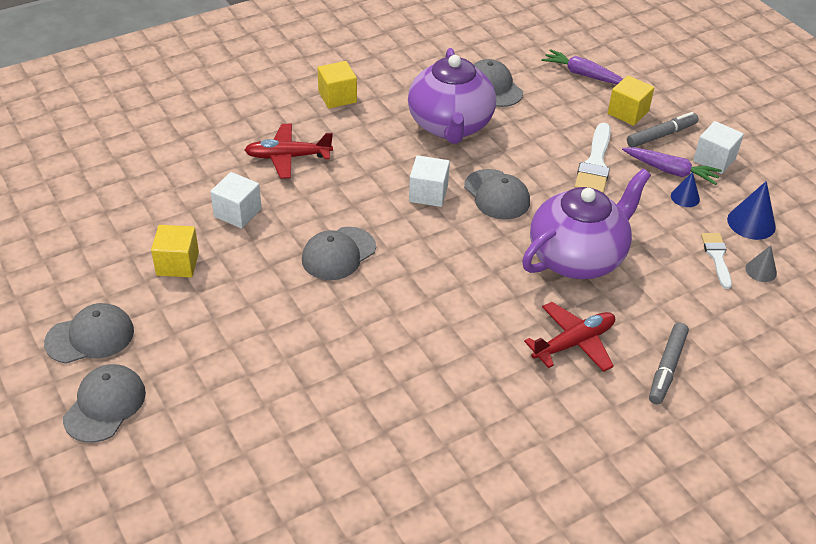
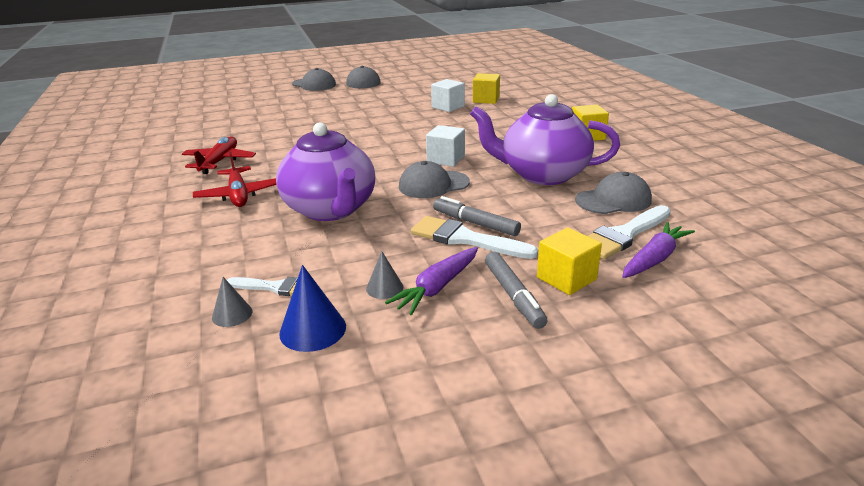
camera: 105 degrees right, 15 degrees down
yellow cube [151,225,199,277] -> yellow cube moved to [473,73,500,104]
red plane [245,124,333,178] -> red plane moved to [182,136,256,174]
grey cap [302,227,376,280] -> none
grey marker [649,322,689,404] -> grey marker moved to [433,196,521,236]
blue cone [671,172,700,207] -> grey cone [366,251,403,299]
white cube [693,121,744,174] -> none
none -> white brush [588,205,671,259]

